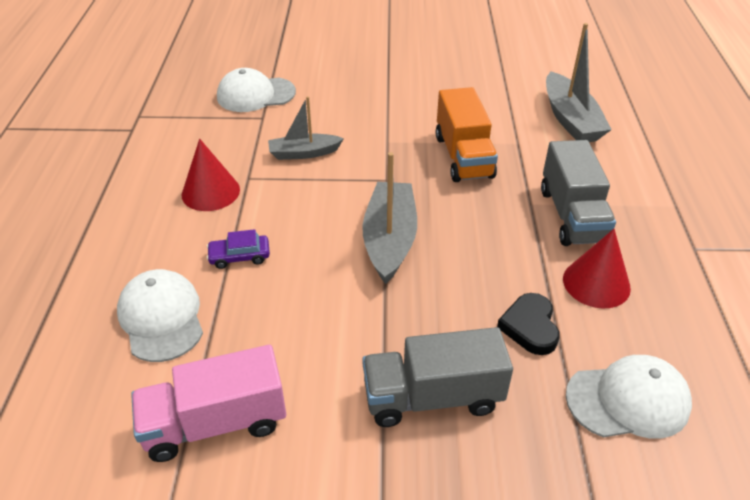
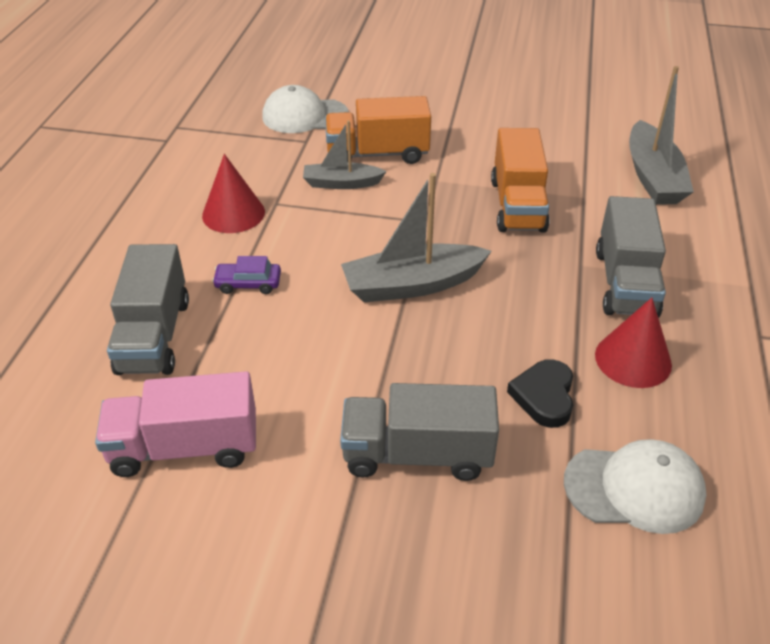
camera: 10 degrees right, 0 degrees up
white cap [117,269,203,362] -> grey truck [107,244,189,375]
grey boat [363,152,417,284] -> grey boat turned 120 degrees counterclockwise [341,173,492,302]
none -> orange truck [325,96,431,164]

